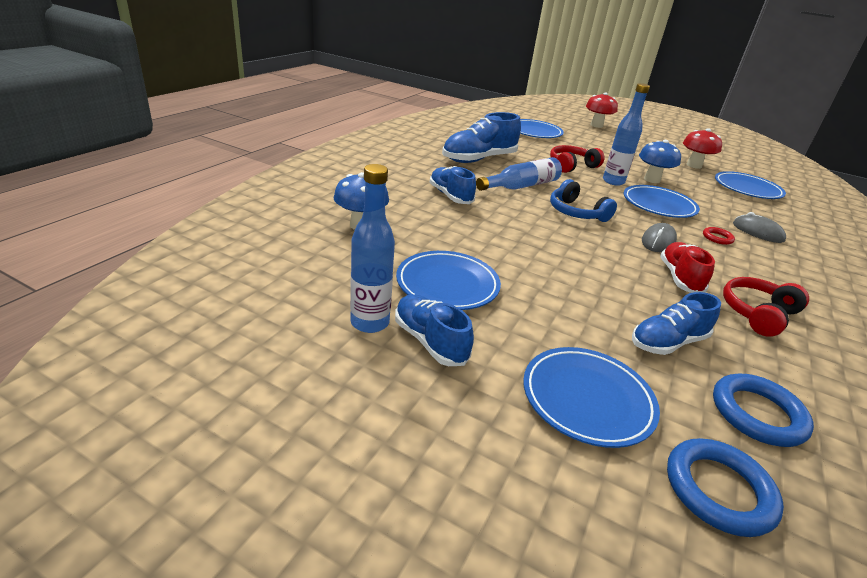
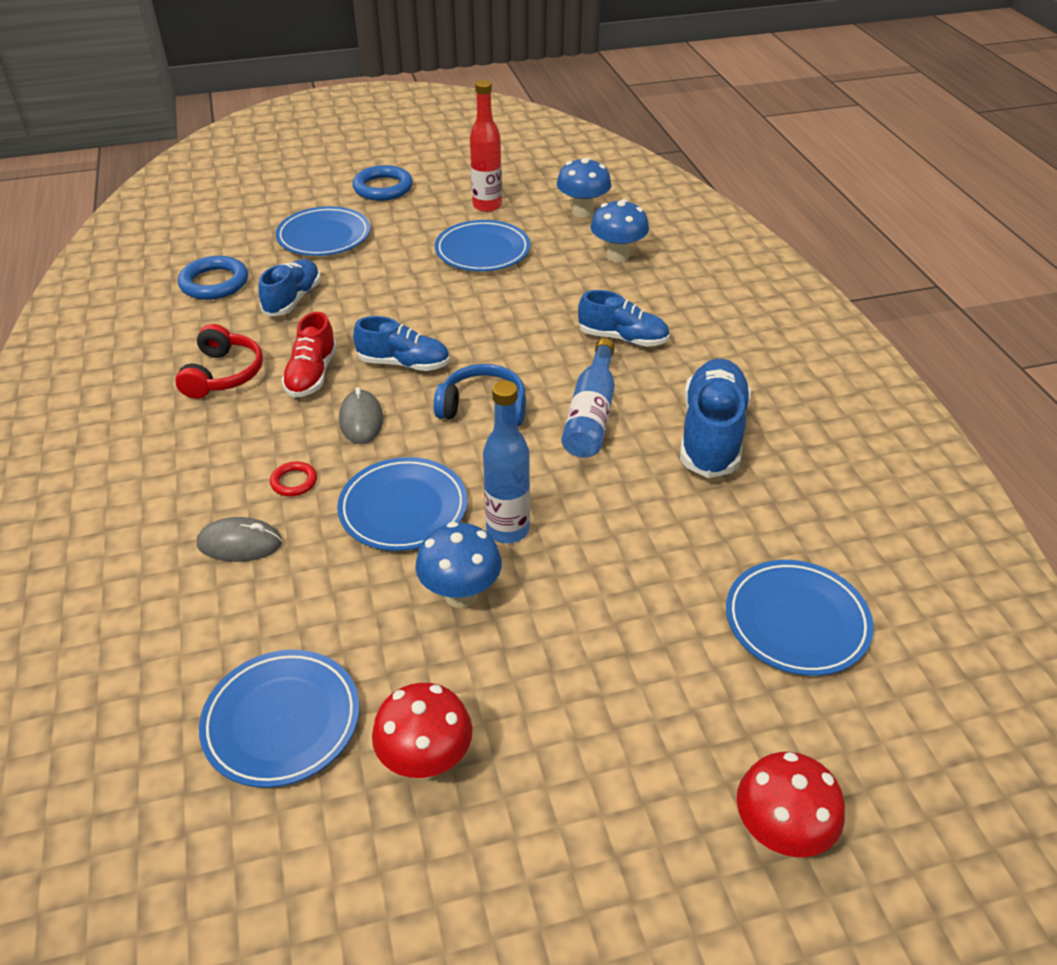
camera: 140 degrees right, 10 degrees up
blue bottle [350,164,395,333] -> red bottle [470,80,502,212]
blue shoe [395,294,474,366] -> blue shoe moved to [353,316,450,371]
red headphones [550,145,604,173] -> none
red shoe [660,242,715,293] -> red shoe turned 45 degrees clockwise [282,312,337,398]
blue ring [667,438,784,537] -> blue ring moved to [353,165,413,201]
none -> blue mushroom [557,157,611,217]

